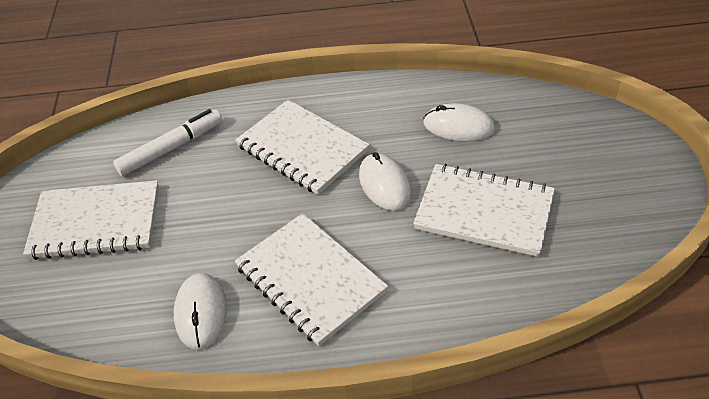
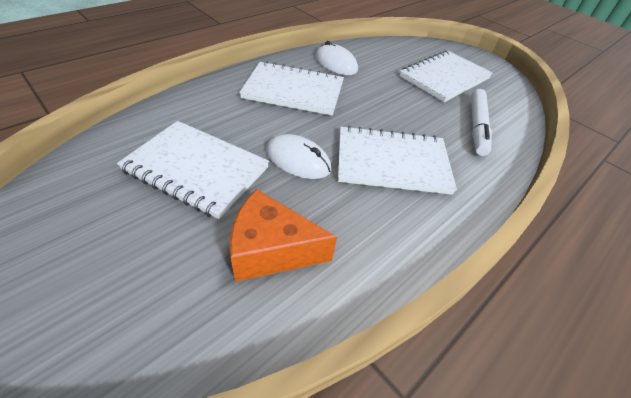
camera: 135 degrees right, 0 degrees up
white notebook [413,164,555,257] -> white notebook turned 45 degrees clockwise [117,121,269,219]
white mouse [424,103,495,141] -> orange cheese [230,189,337,282]

